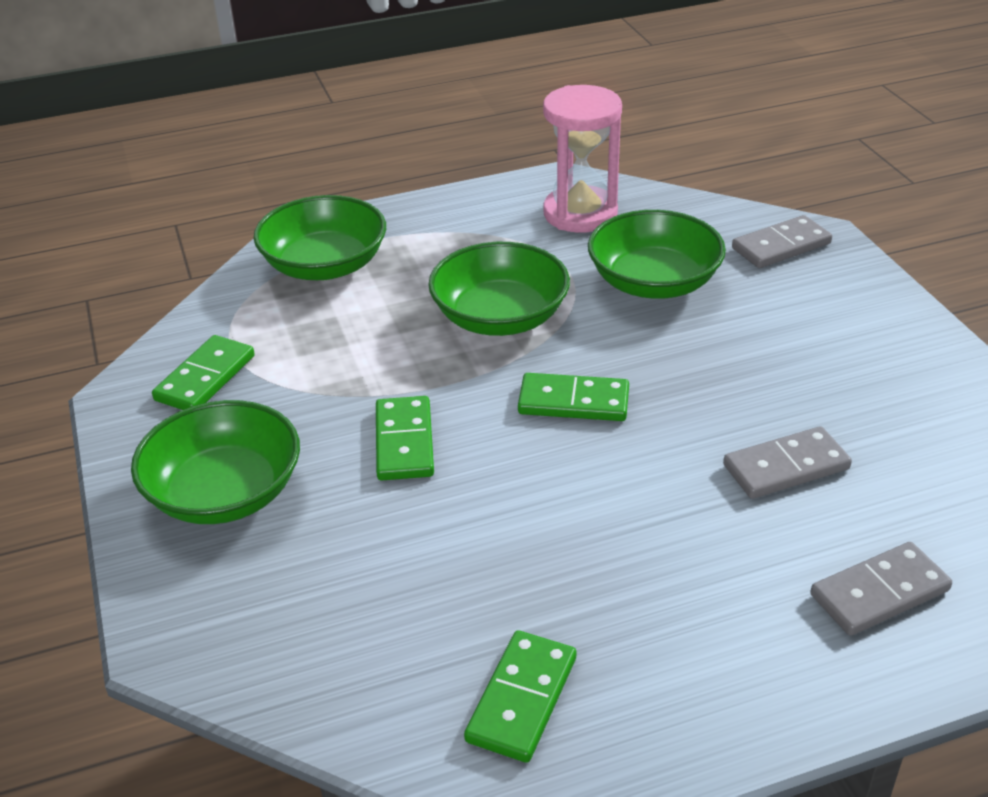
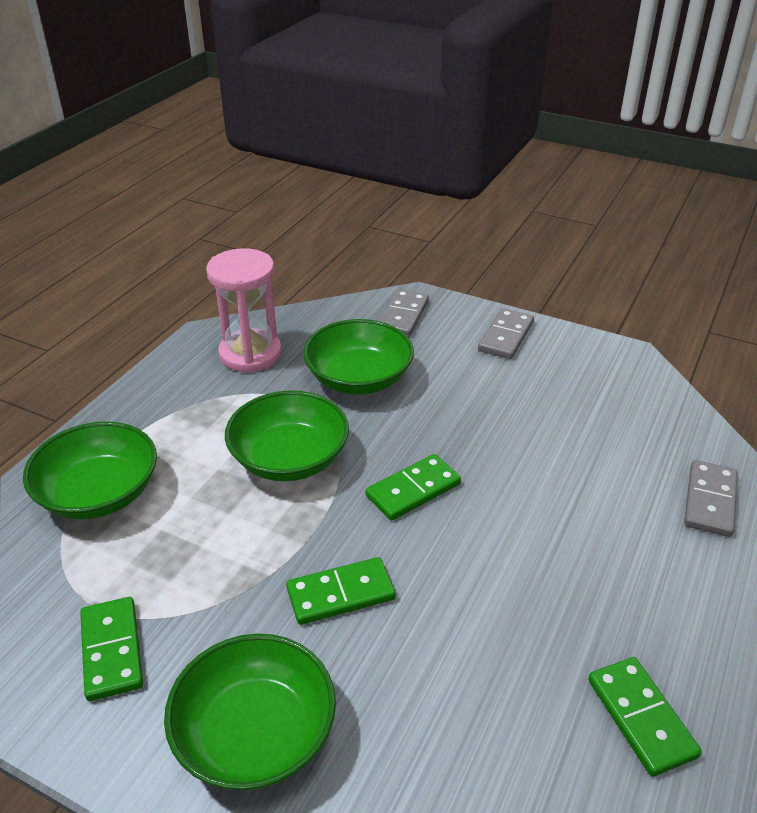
camera: 45 degrees left, 0 degrees up
green domino [376,396,434,480] -> green domino turned 60 degrees counterclockwise [286,557,396,625]
grey domino [723,426,852,499] -> grey domino moved to [478,308,534,359]

